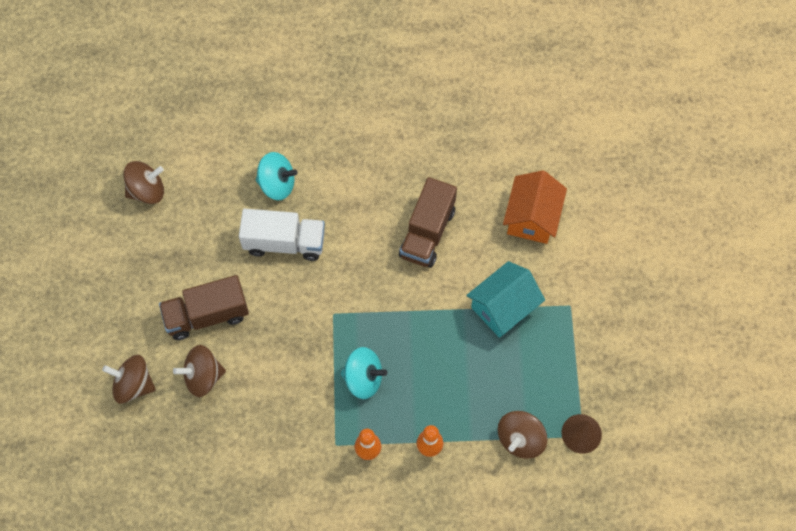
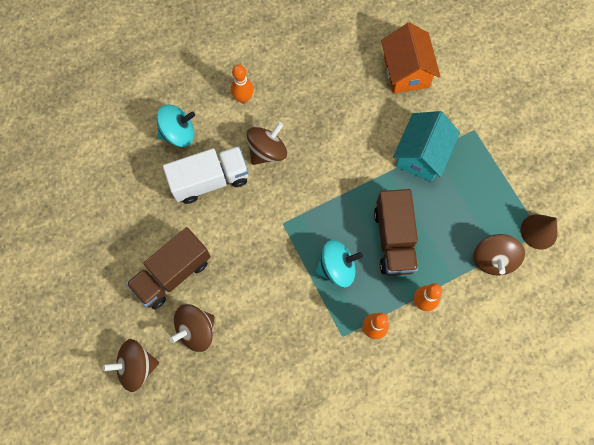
camera: 25 degrees left, 5 degrees up
brown spinning top [123,161,164,204] -> brown spinning top moved to [246,122,287,165]
brown truck [399,177,457,268] -> brown truck moved to [374,189,418,276]
none -> orange bowling pin [231,64,254,103]

